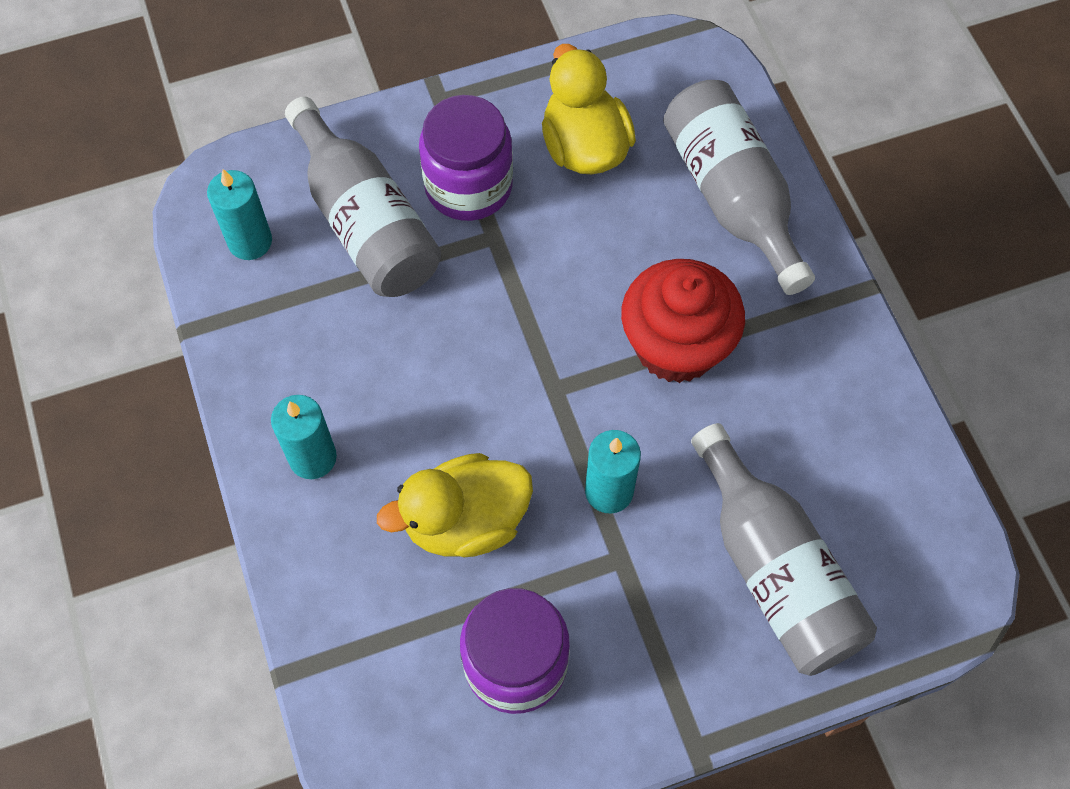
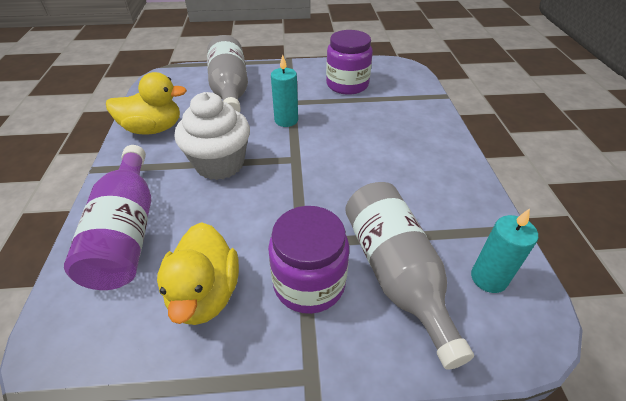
camera: 165 degrees left, 20 degrees down
turquoise candle [271,395,337,479] -> none
yellow duck [377,453,533,557] -> yellow duck moved to [106,72,187,134]
red cupcake [621,259,745,383] -> white cupcake [175,92,250,180]
grey bottle [663,80,815,295] -> purple bottle [64,145,151,290]

